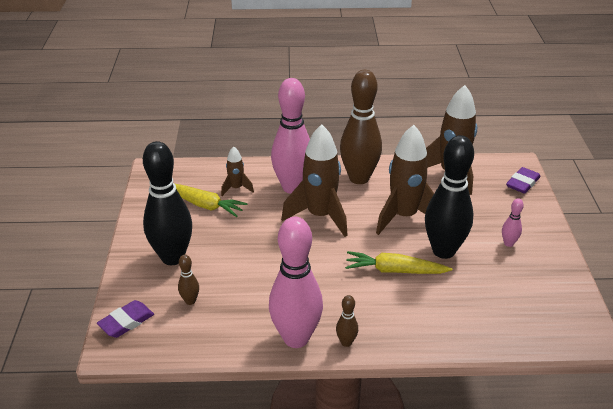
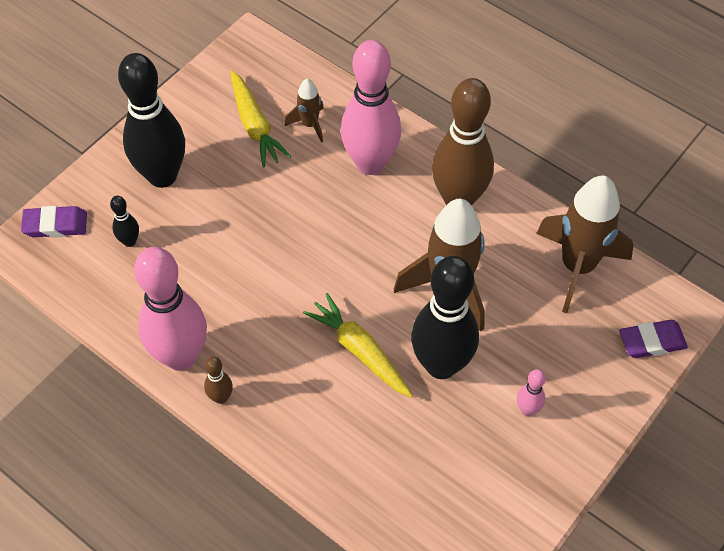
camera: 40 degrees right, 20 degrees up
brown bowling pin [178,255,199,305] -> black bowling pin [110,196,139,247]
brown rocket [281,124,348,237] -> none

